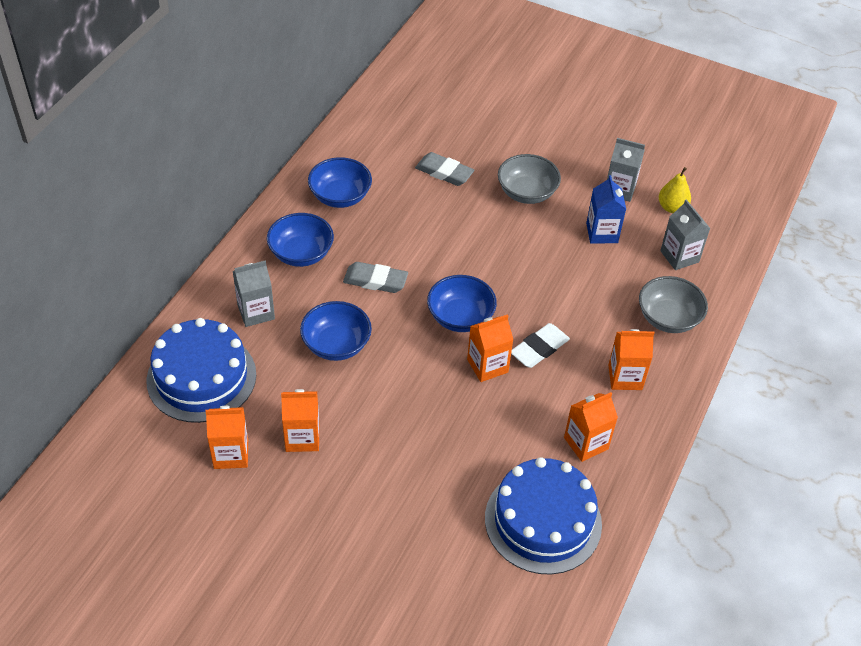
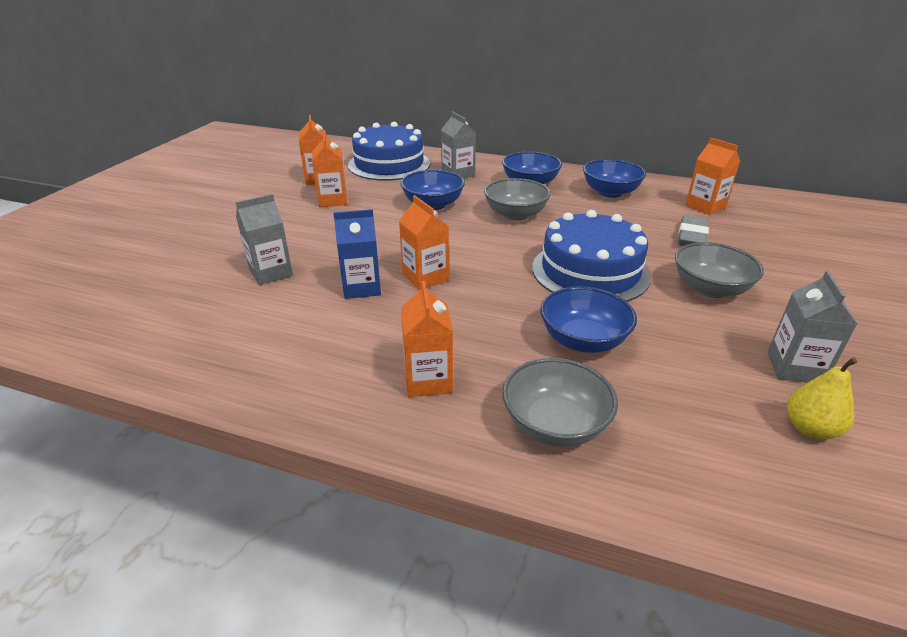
camera: 85 degrees right, 15 degrees down
grey eraser [343,262,408,293] -> grey bowl [484,178,551,221]
blue bowl [427,275,497,332] -> blue bowl moved to [540,286,637,353]
blue cake [485,457,602,575] -> blue cake moved to [532,210,651,302]
white eraser [511,323,570,368] -> none
orange carton [564,392,618,462] -> orange carton moved to [685,138,740,215]
blue carton [586,175,626,244] -> blue carton moved to [333,209,381,299]
grey carton [660,199,710,270] -> grey carton moved to [235,194,293,285]

